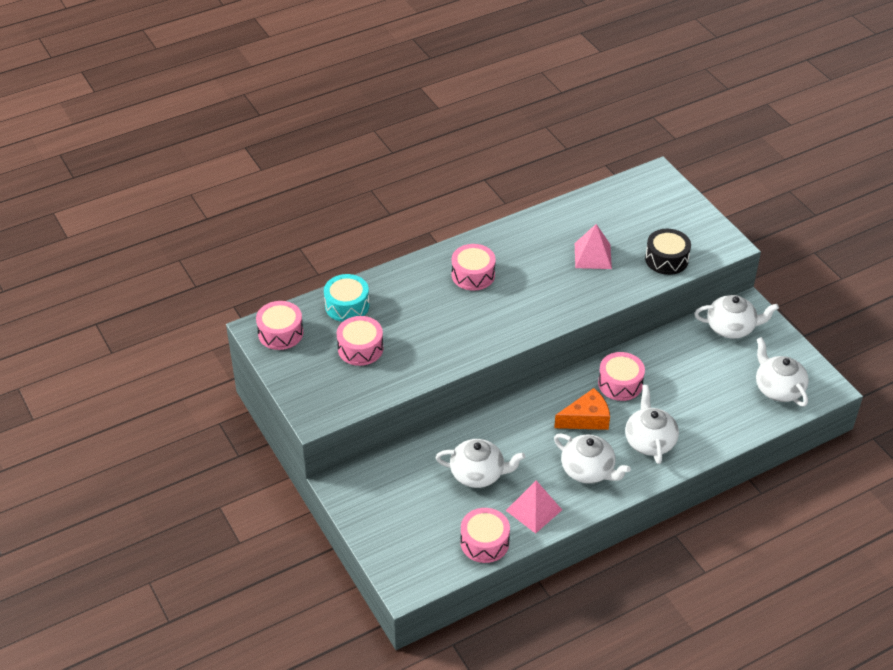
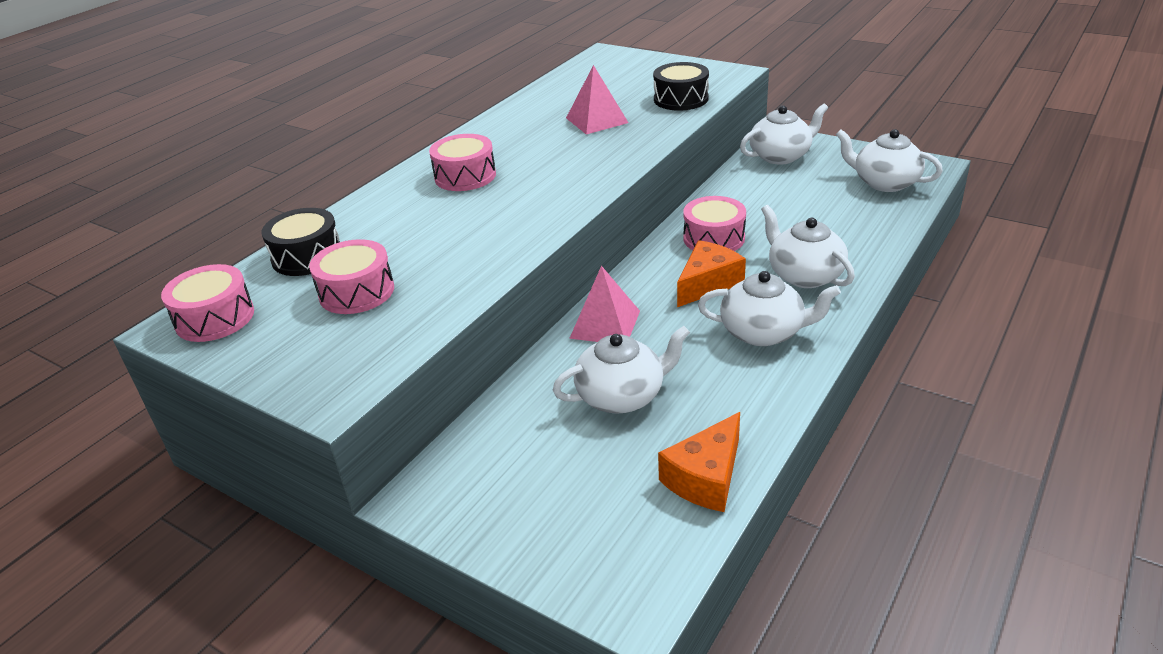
camera: 25 degrees left, 10 degrees down
turquoise drum [324,274,370,322] -> black drum [261,208,340,276]
pink drum [460,508,510,563] -> orange cheese [658,412,740,512]
pink pyramid [506,481,562,534] -> pink pyramid moved to [569,266,640,342]

